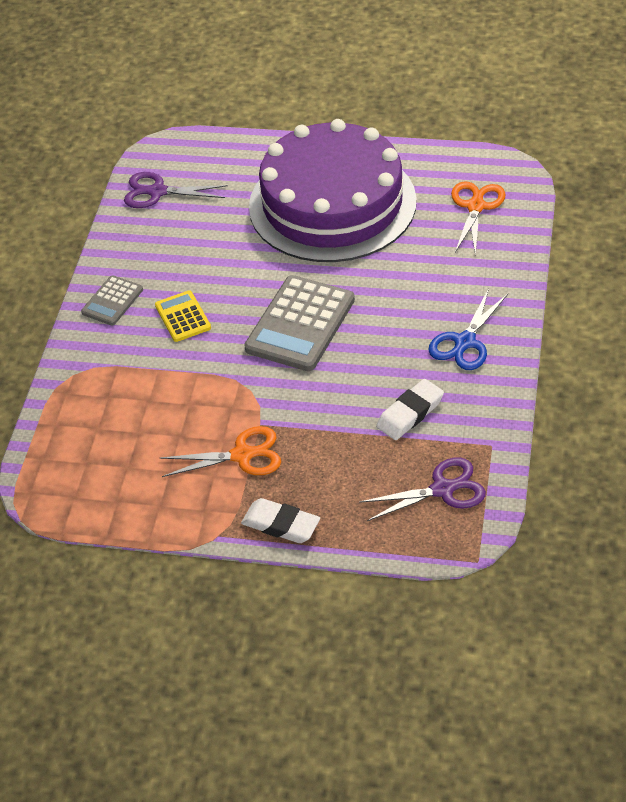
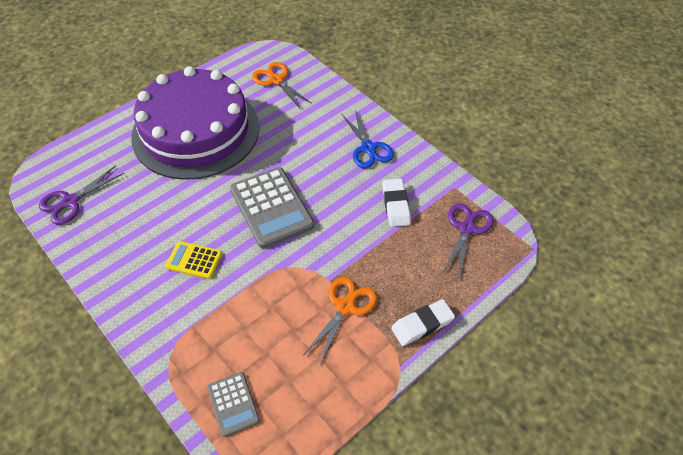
camera: 55 degrees left, 5 degrees up
grey calculator [81,275,143,325] -> grey calculator moved to [207,372,260,437]

